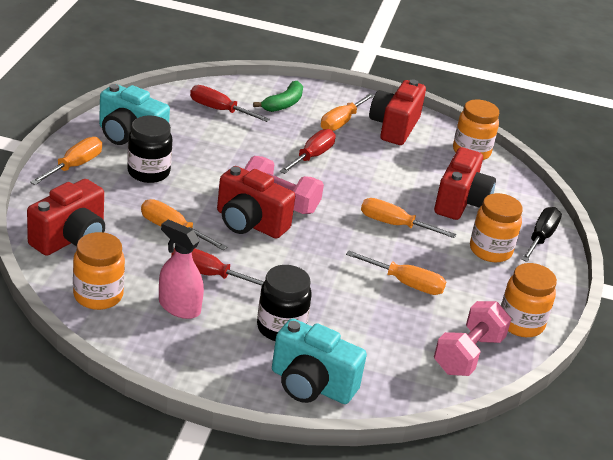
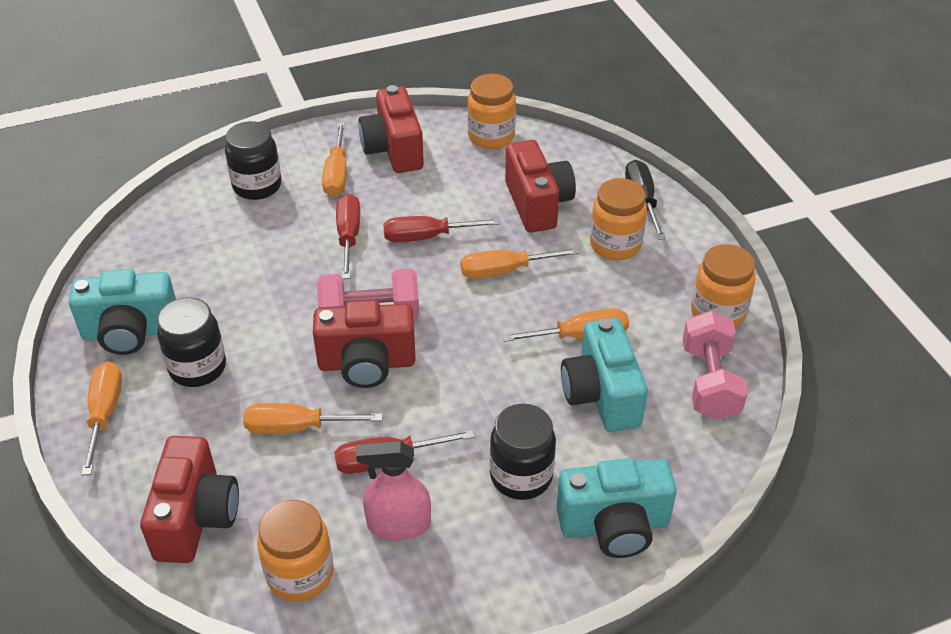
camera: 30 degrees left, 10 degrees up
red screwdriver [190,85,270,122] -> red screwdriver moved to [383,216,501,242]
green banana [253,81,303,112] -> black jar [225,121,281,200]
none -> turquoise camera [561,318,648,432]

